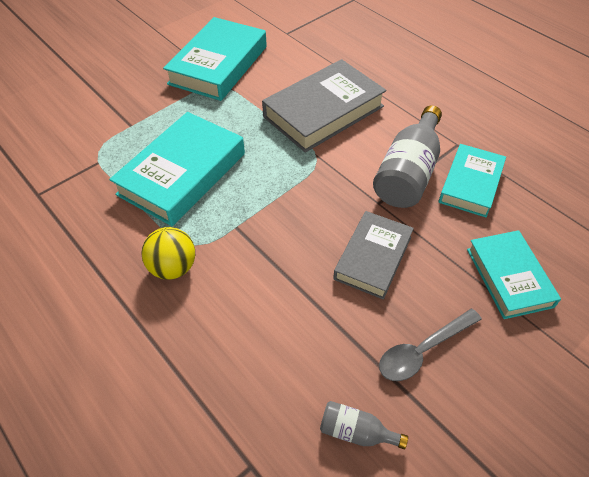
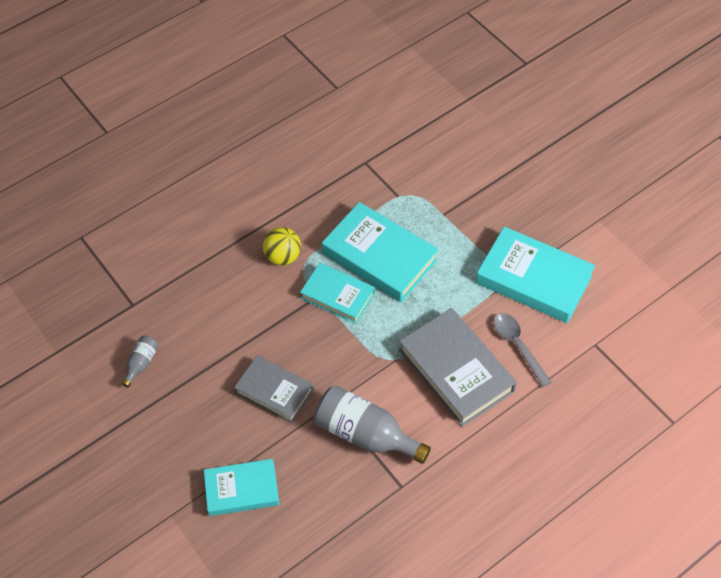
camera: 95 degrees right, 5 degrees up
grey spoon [379,309,482,381] -> grey spoon moved to [494,313,551,387]
turquoise book [439,144,506,218] -> turquoise book moved to [300,263,375,324]

